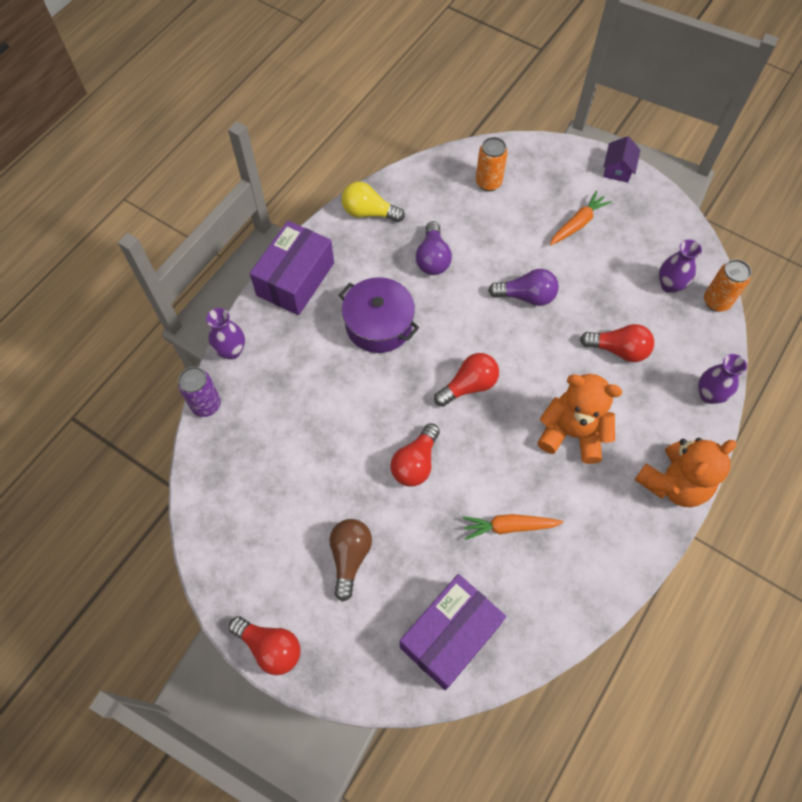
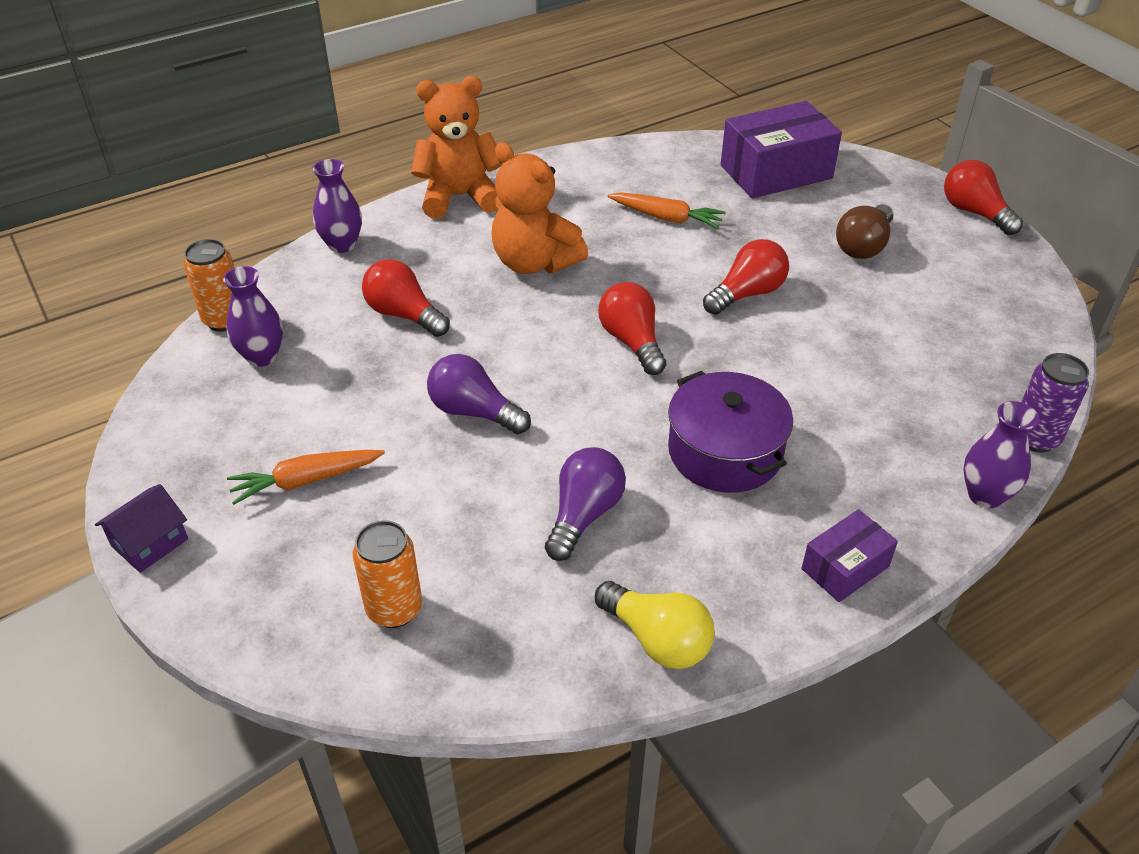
camera: 155 degrees left, 20 degrees down
purple box [250,221,334,315] -> purple box [801,509,898,602], size x0.54
red light bulb [434,353,499,407] -> red light bulb turned 75 degrees clockwise [598,282,666,375]

